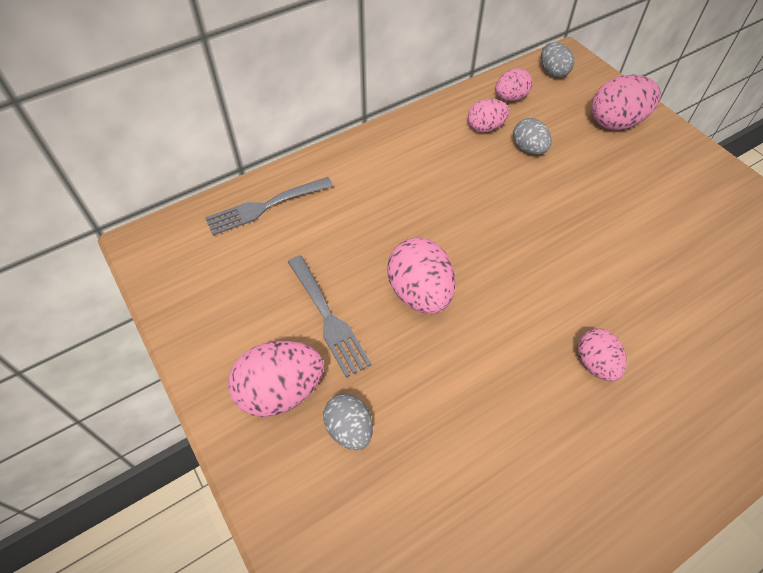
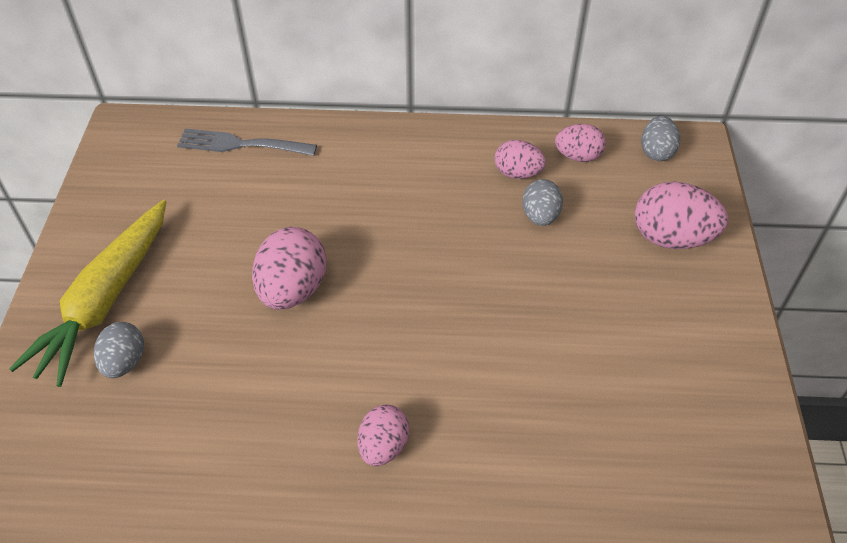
camera: 35 degrees right, 5 degrees down
pink egg [228,341,324,417] -> yellow carrot [9,200,167,387]
grey fork [288,255,372,378] -> none

